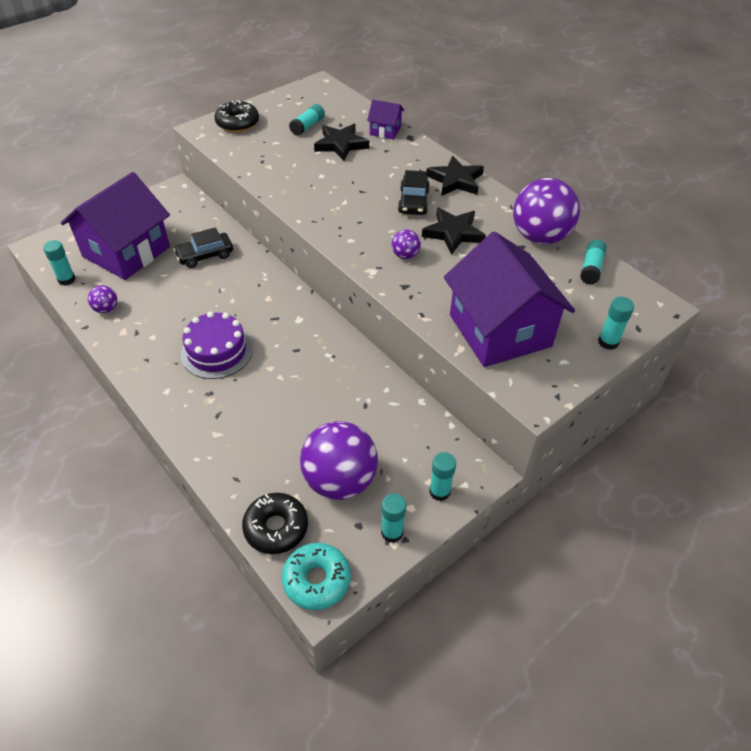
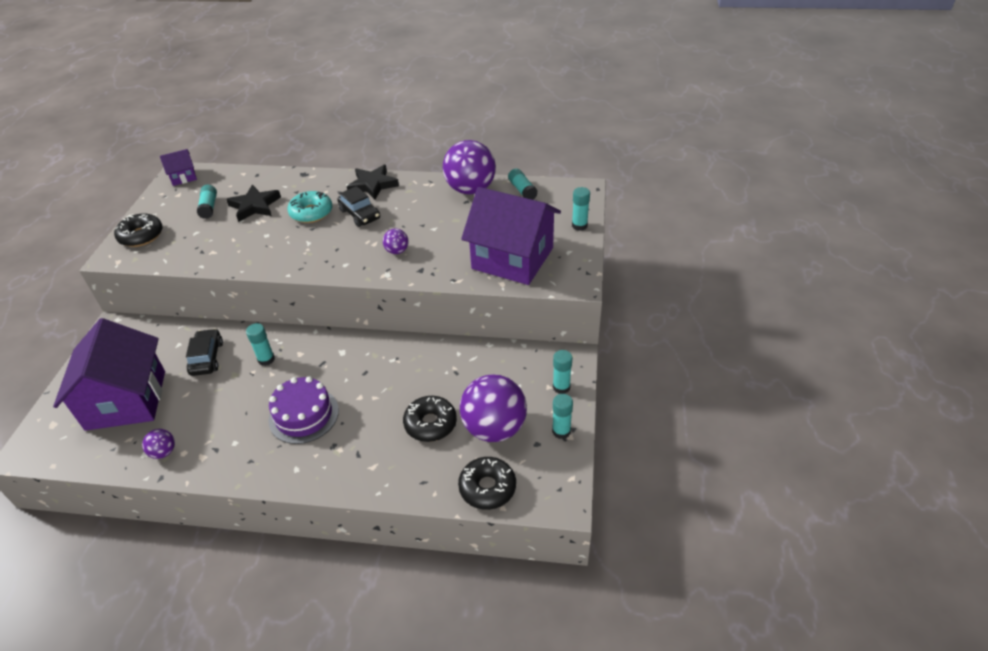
camera: 40 degrees left, 5 degrees down
turquoise glue stick [43,240,76,286] -> turquoise glue stick moved to [246,323,275,366]
black car [173,227,233,268] -> black car turned 150 degrees clockwise [186,329,223,376]
turquoise donut [282,543,351,610] -> turquoise donut moved to [288,191,332,223]
purple house [367,100,404,139] -> purple house moved to [160,149,197,186]
black star [422,208,486,255] -> none
none -> black donut [403,396,457,442]

